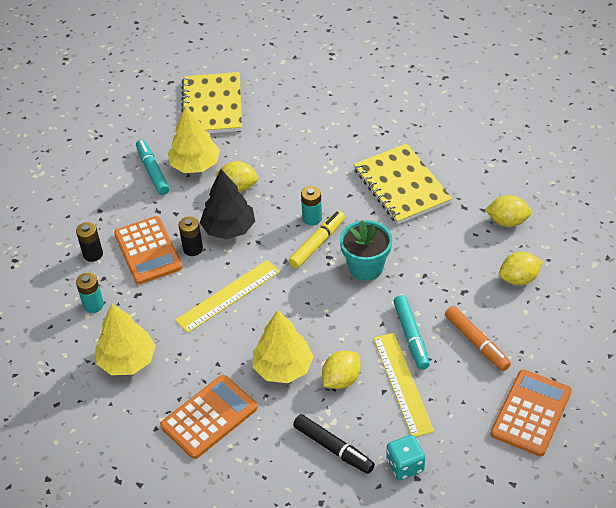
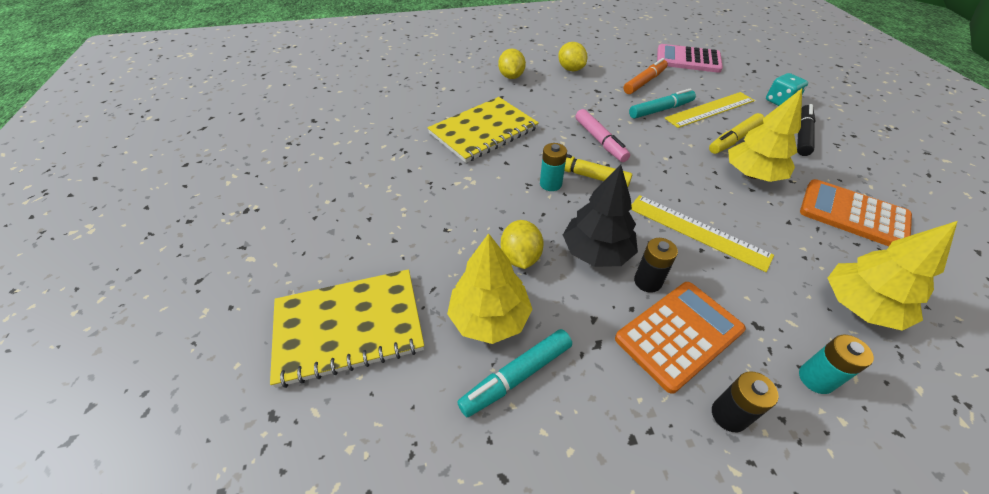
camera: 105 degrees left, 0 degrees up
yellow lemon [322,351,361,389] -> yellow marker [709,113,764,154]
turquoise flower pot [340,220,392,281] -> pink marker [575,109,630,162]
orange calculator [491,369,572,456] -> pink calculator [657,44,723,73]

